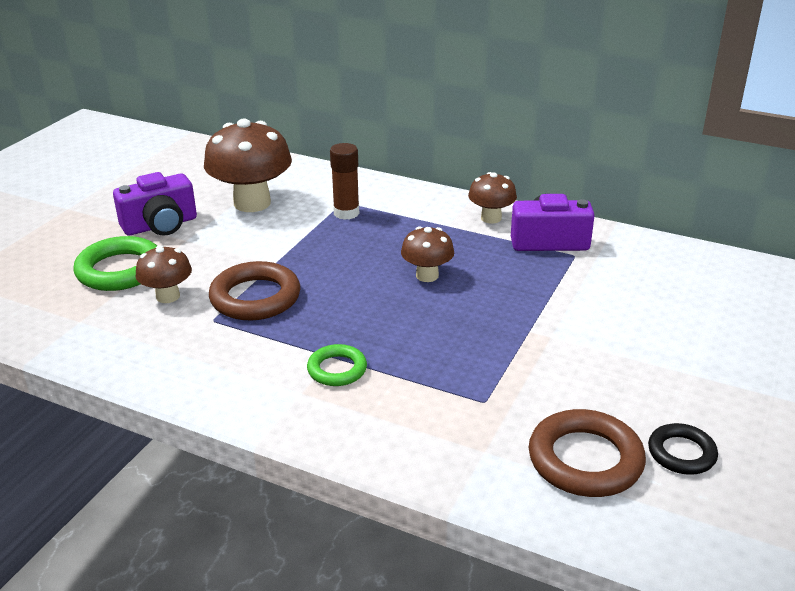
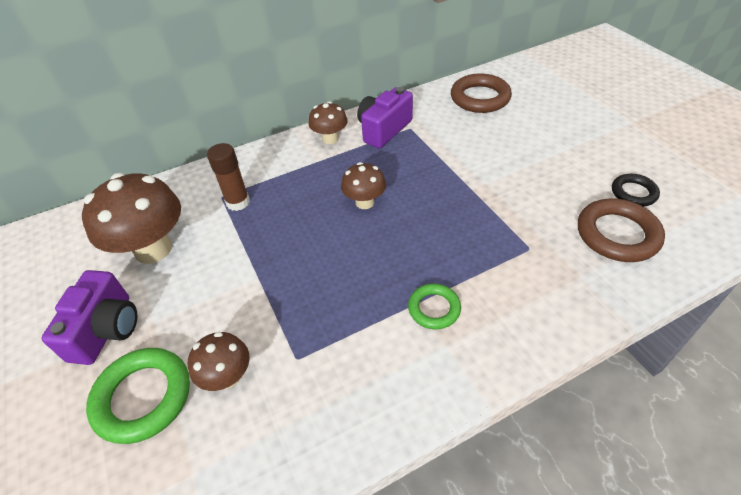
camera: 50 degrees left, 15 degrees up
brown ring [209,261,300,320] -> brown ring moved to [451,73,512,113]

